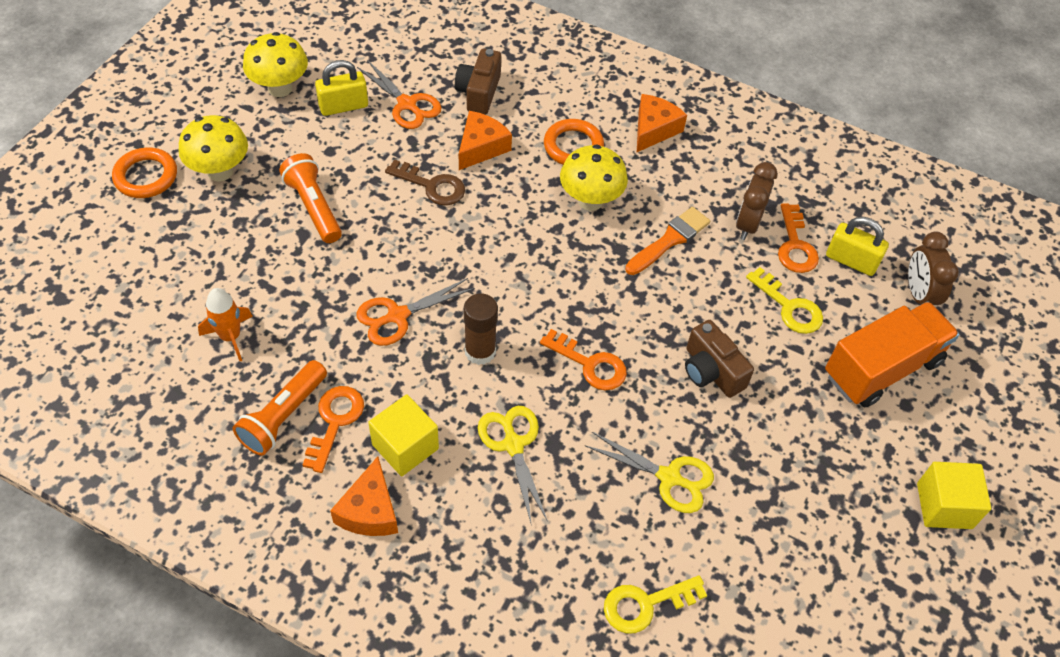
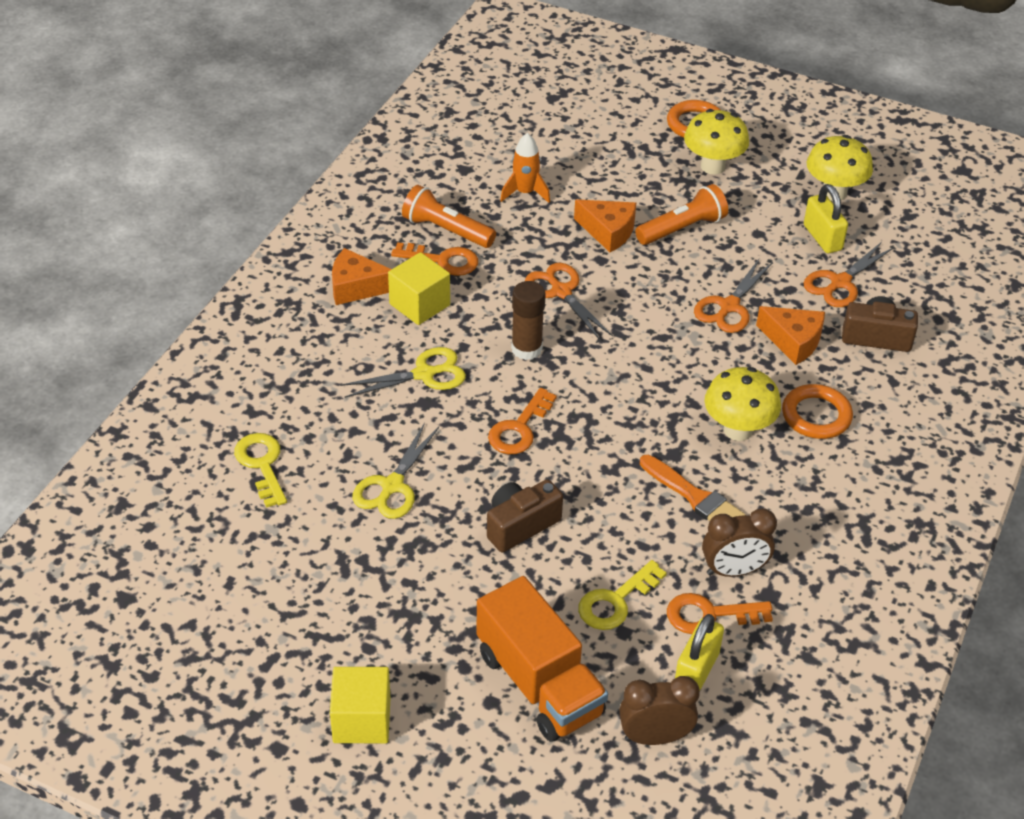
camera: 90 degrees right, 10 degrees down
brown key [385,159,465,206] -> orange scissors [694,258,773,333]
orange cheese [637,94,687,152] -> orange cheese moved to [574,199,636,252]
brown clock [736,162,778,240] -> brown clock turned 150 degrees clockwise [702,508,777,577]

